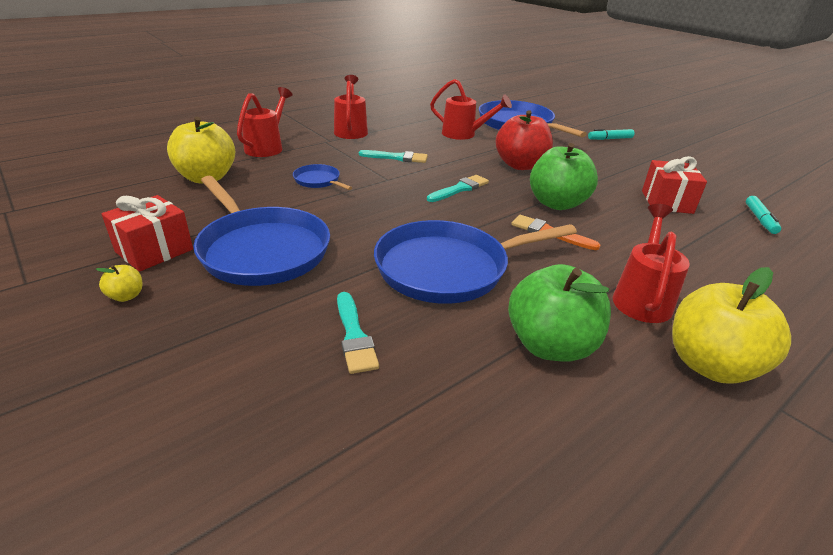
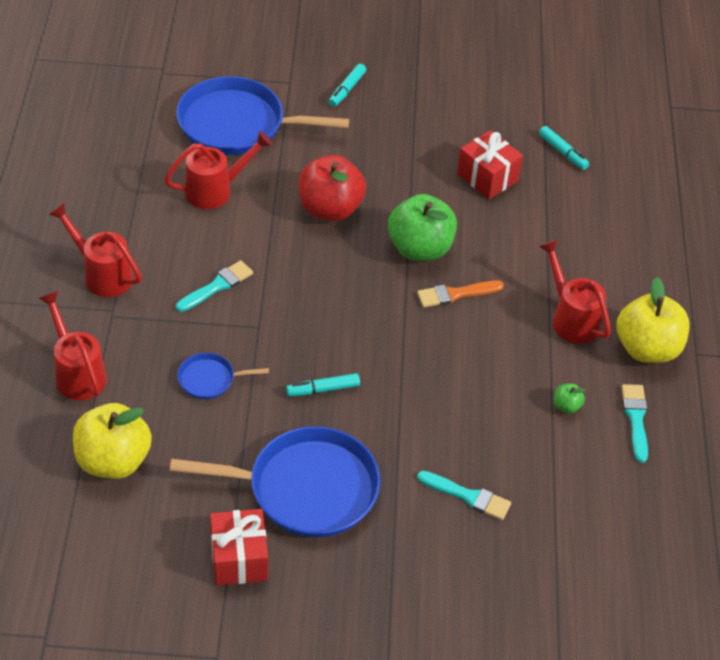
camera: 50 degrees left, 15 degrees up
yellow apple [96,265,143,302] -> none
blue pan [374,220,577,304] -> none
turquoise brush [427,175,489,202] -> turquoise brush moved to [622,384,648,463]
green apple [508,264,611,361] -> green apple [554,383,585,413], size x0.42
none -> turquoise marker [286,373,360,396]

